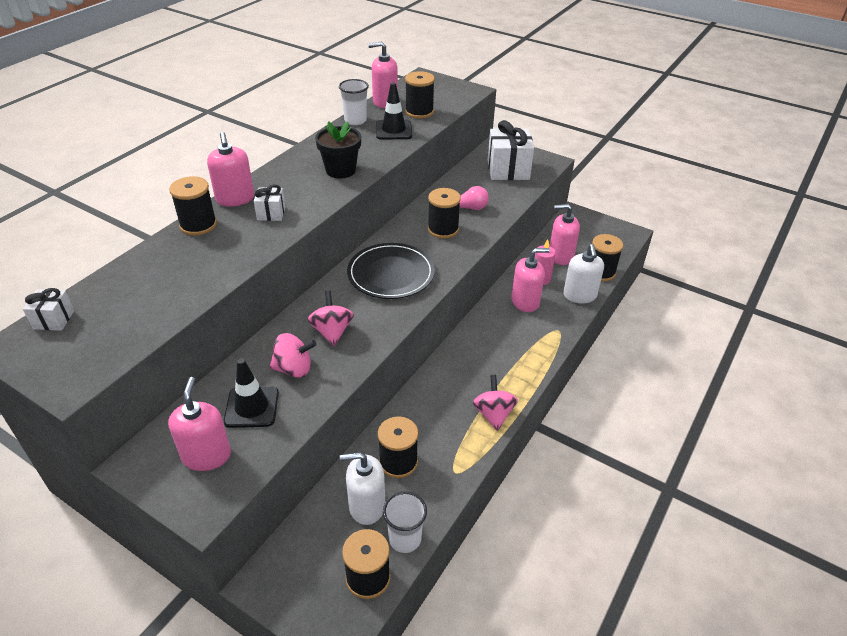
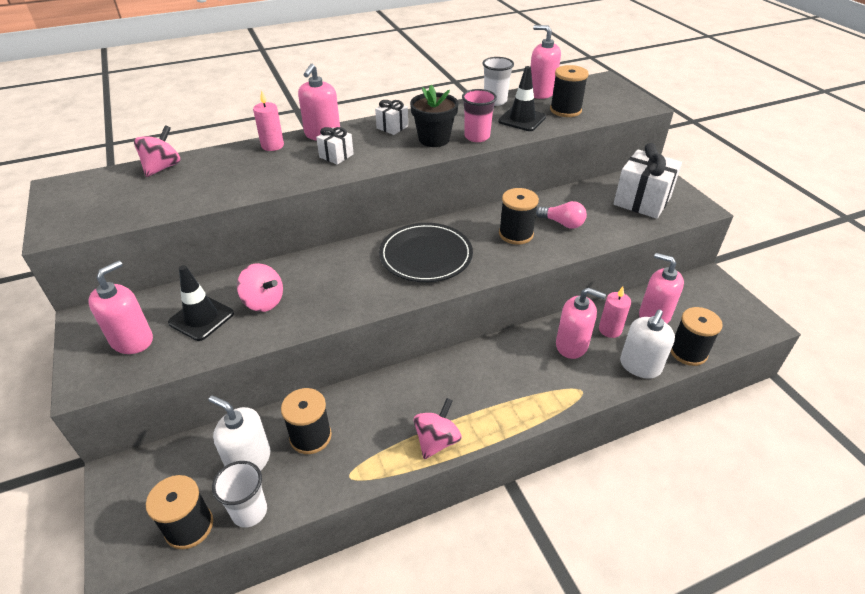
camera: 35 degrees right, 0 degrees up
white gift [23,288,74,331] -> white gift moved to [375,100,408,135]
black spool [169,176,217,236] -> pink candle [253,90,284,151]
pink spinning top [308,290,354,346] -> pink spinning top moved to [134,125,181,177]
none -> pink cup [462,89,497,142]

